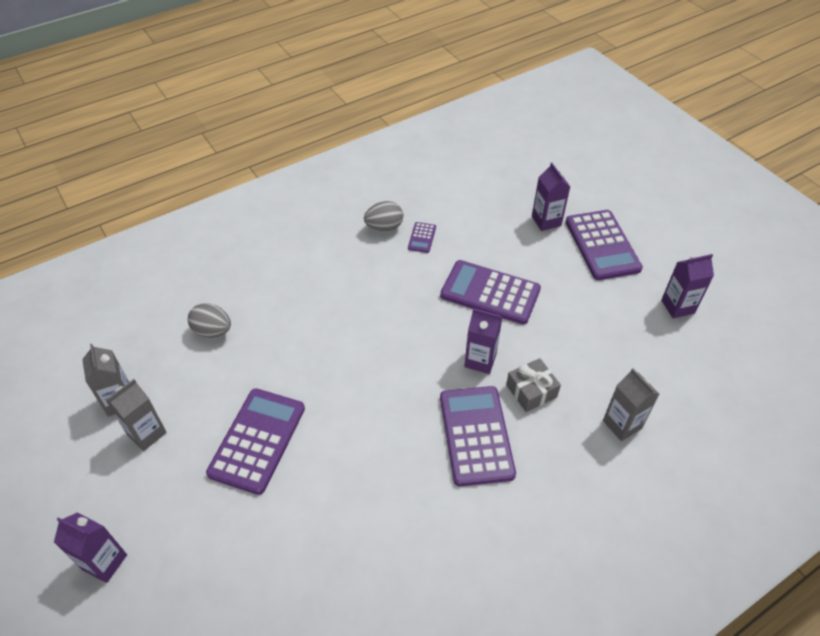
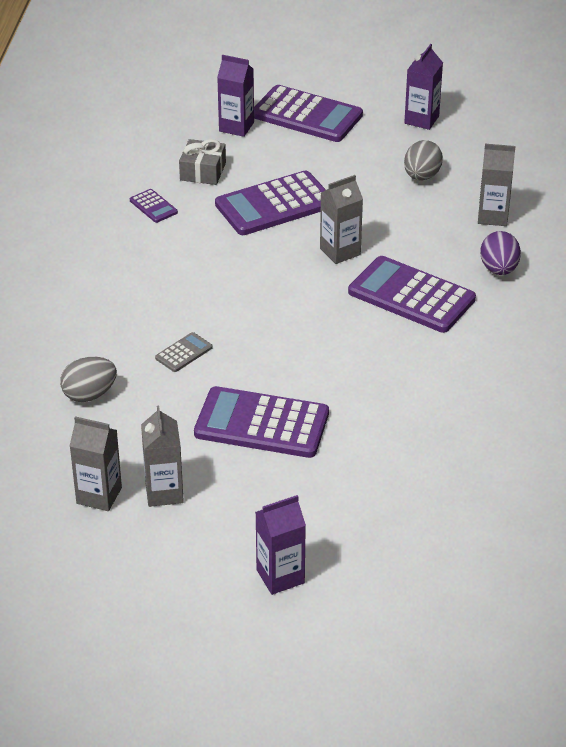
camera: 50 degrees left, 10 degrees down
purple calculator [206,388,305,495] -> purple calculator turned 45 degrees counterclockwise [194,386,329,458]
grey egg [364,201,403,232] -> grey egg moved to [404,140,443,181]
purple carton [464,308,502,374] -> grey carton [320,175,363,264]
grey gift [506,358,561,412] -> grey gift moved to [179,139,226,185]
none -> grey calculator [155,332,213,372]
none -> purple egg [480,231,521,275]

